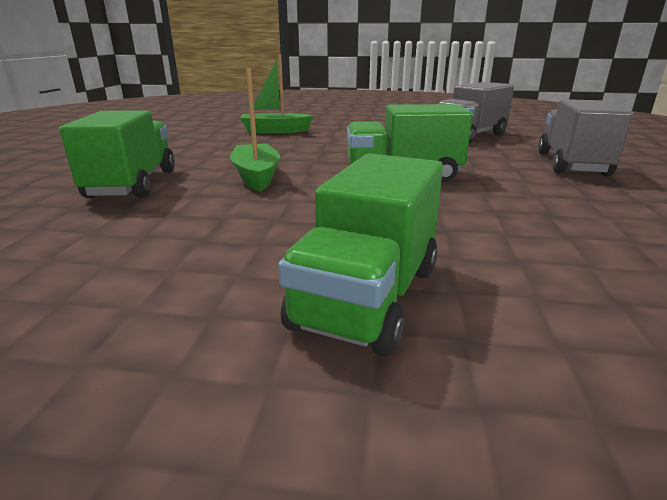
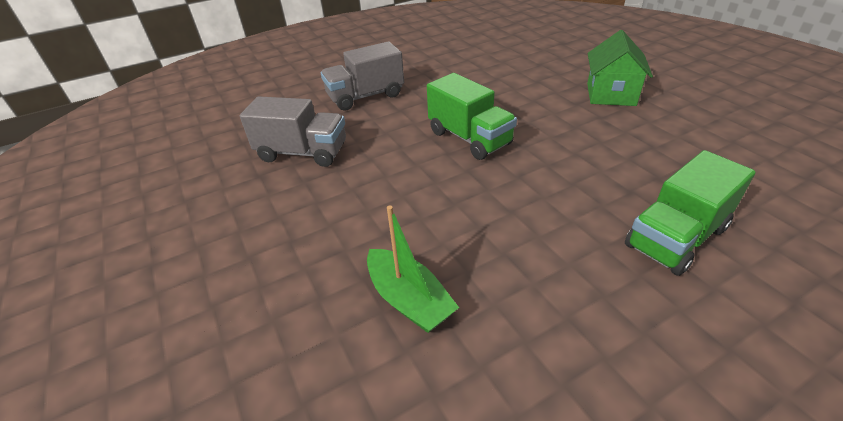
camera: 125 degrees left, 15 degrees up
green boat [230,68,280,192] -> none
green truck [278,153,443,356] -> green house [587,30,653,106]

